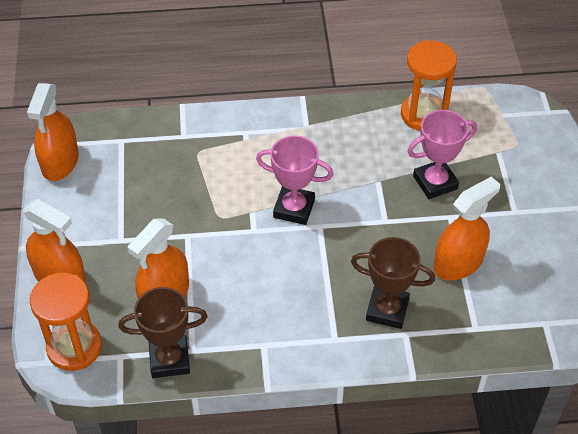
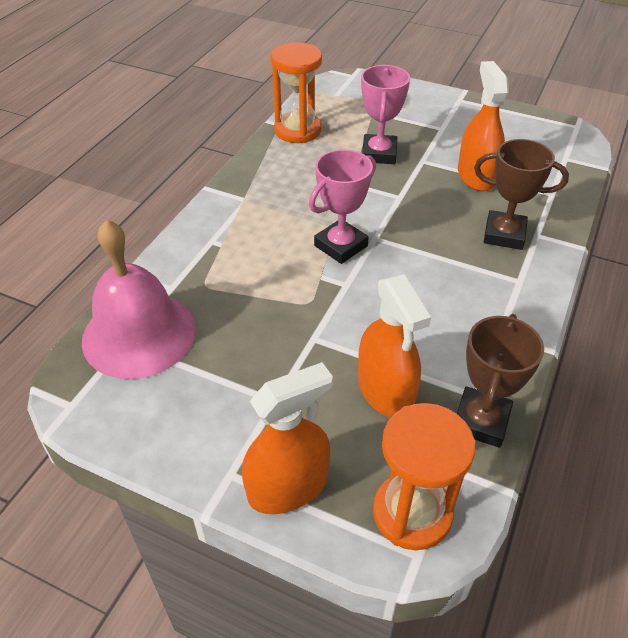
camera: 60 degrees left, 5 degrees down
orange spray bottle [27,83,79,181] -> none
brown trophy [351,237,435,329] -> brown trophy turned 60 degrees clockwise [474,139,569,250]
none -> pink bell [82,219,196,379]

